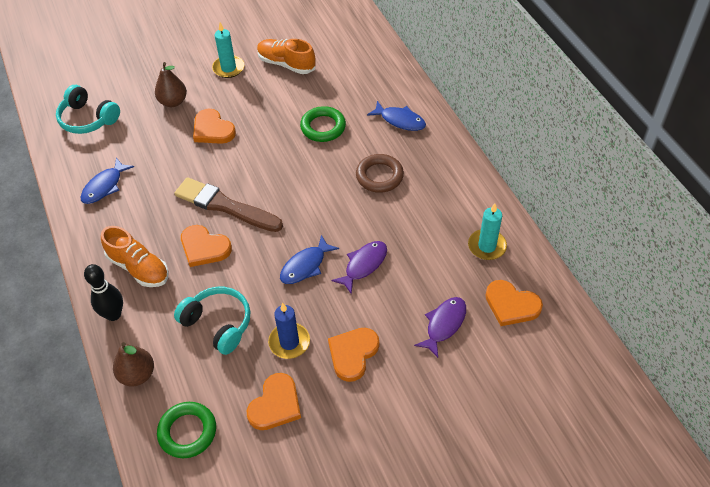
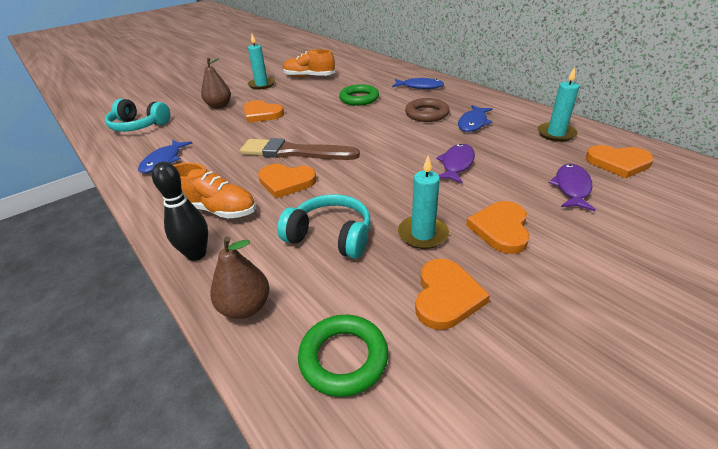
camera: 15 degrees left, 15 degrees down
blue candle [268,303,310,359] -> turquoise candle [398,155,449,249]
blue fish [280,235,339,284] -> blue fish moved to [458,105,493,132]

